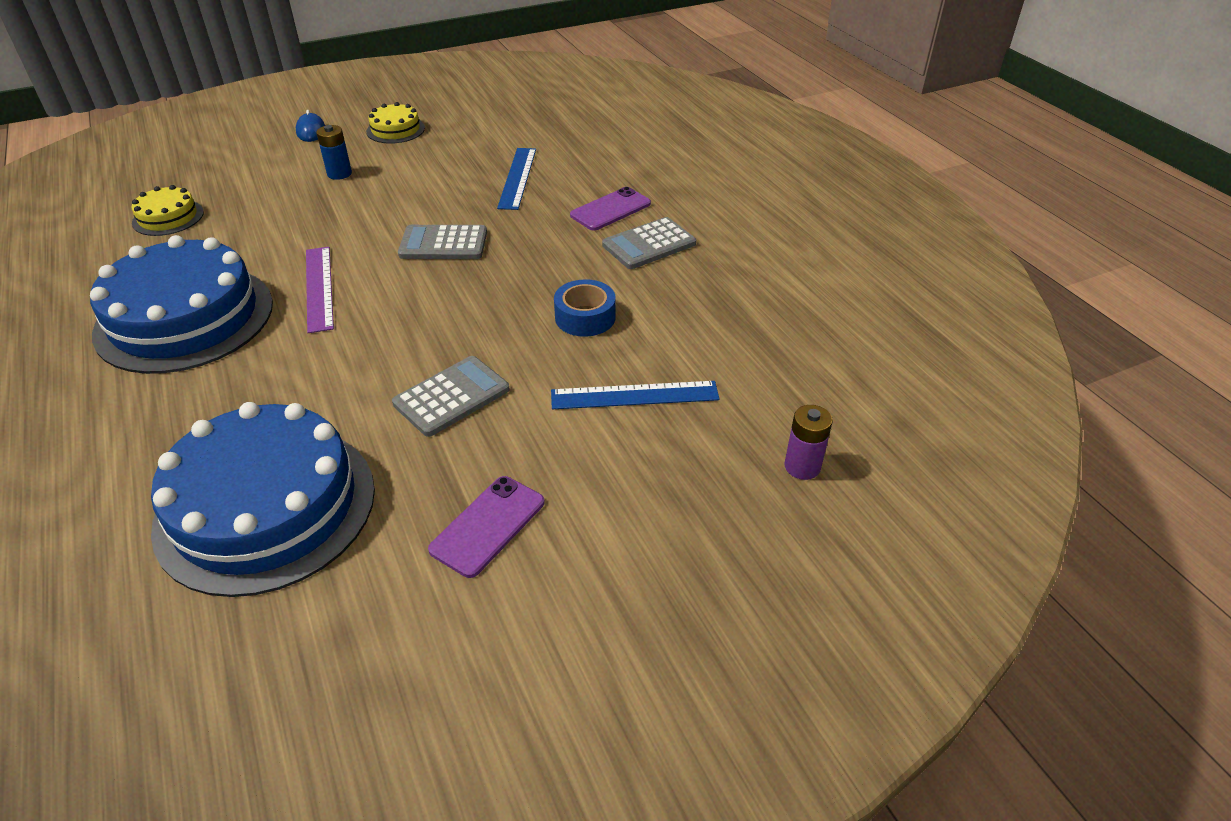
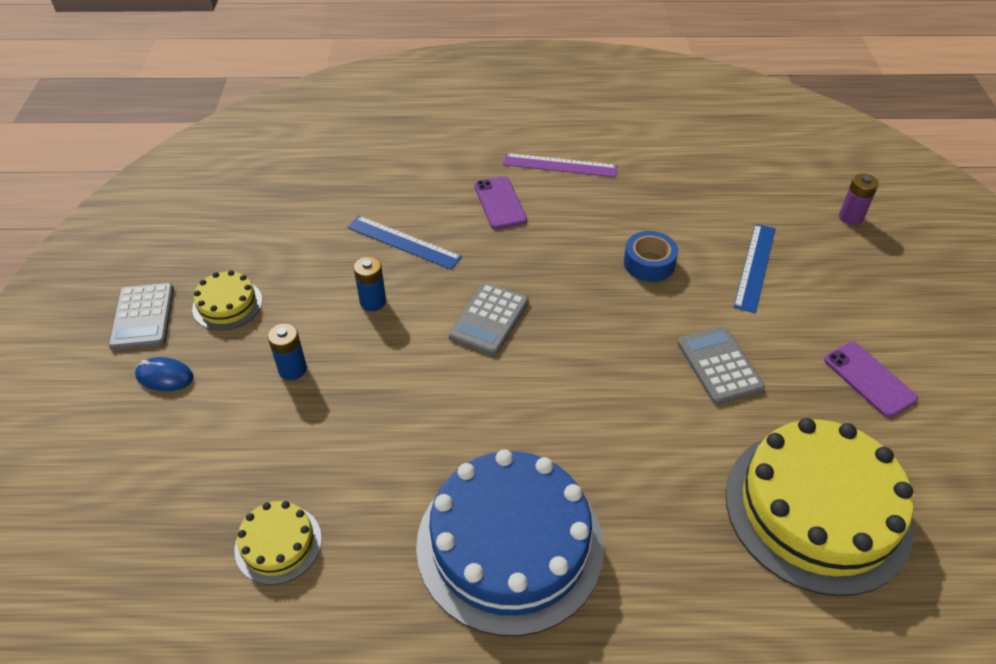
camera: 65 degrees left, 5 degrees up
blue cake [151,402,375,597] -> yellow cake [726,418,914,596]
purple ruler [306,247,334,333] -> purple ruler moved to [503,153,618,177]
grey calculator [602,217,696,269] -> grey calculator moved to [108,283,174,351]
none -> blue battery [354,257,386,311]

